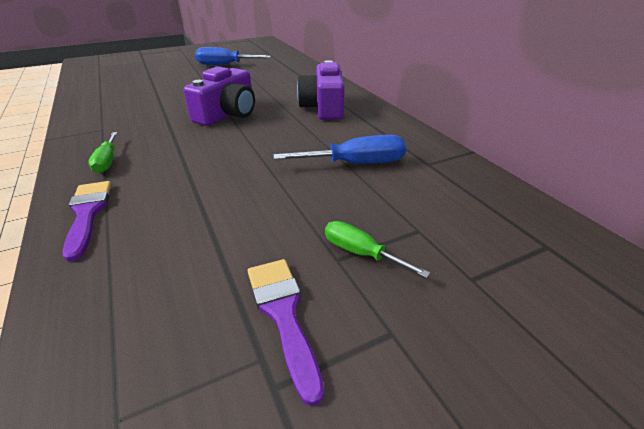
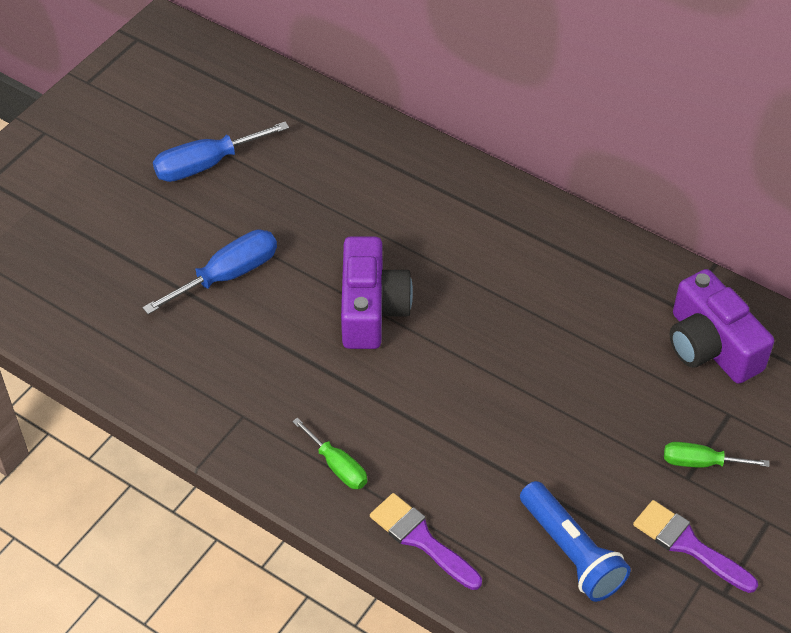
camera: 30 degrees left, 15 degrees up
blue screwdriver [273,135,406,164] -> blue screwdriver moved to [142,230,277,314]
purple camera [297,60,345,120] -> purple camera moved to [670,269,774,384]
none -> blue flashlight [520,481,631,602]

